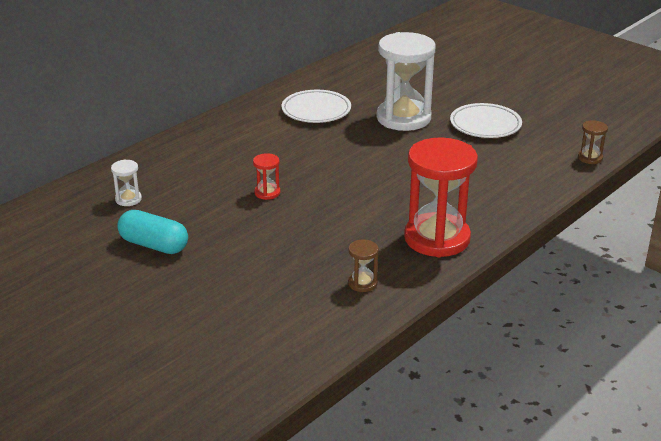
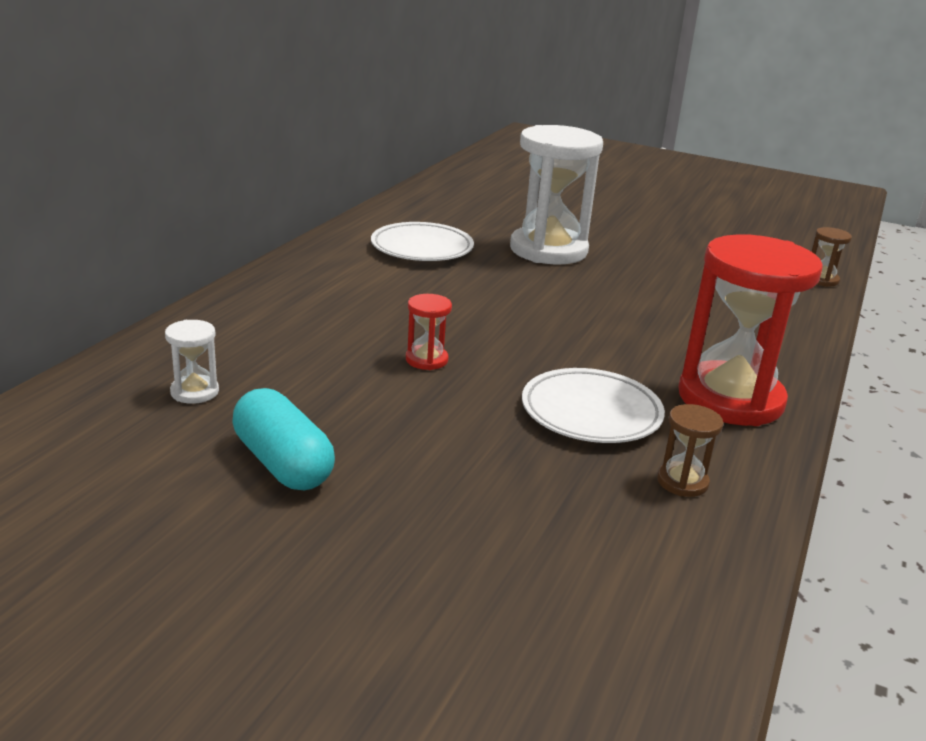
camera: 20 degrees left, 5 degrees down
turquoise capsule [117,210,188,254] -> turquoise capsule turned 45 degrees clockwise [232,388,335,490]
white plate [450,103,522,138] -> white plate moved to [522,368,665,443]

